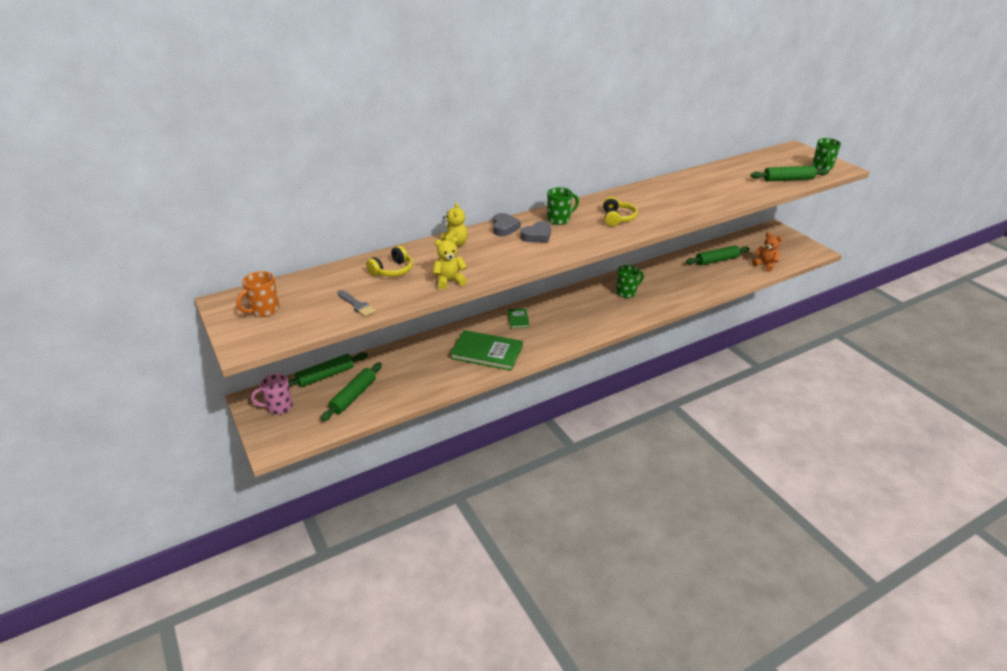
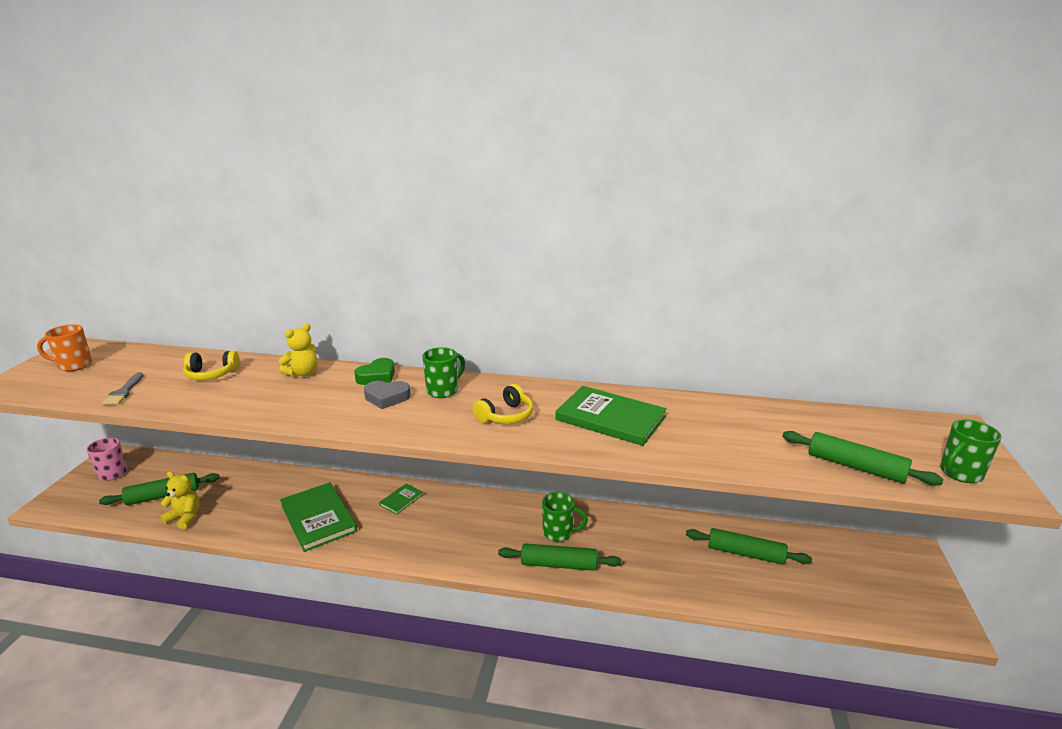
camera: 40 degrees right, 10 degrees down
green rolling pin [288,352,368,387] -> green rolling pin moved to [498,543,621,571]
yellow teddy bear [433,237,467,290] -> yellow teddy bear moved to [161,471,200,529]
grey heart [493,213,521,236] -> green heart [354,358,395,385]
green mug [547,187,579,225] -> green mug turned 60 degrees counterclockwise [422,347,465,398]
orange teddy bear [752,232,782,272] -> none
none -> green book [555,386,667,446]

